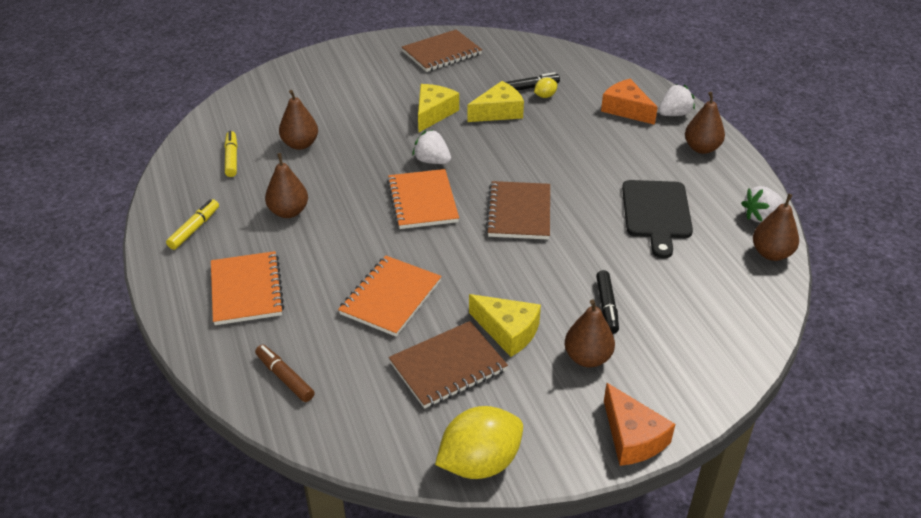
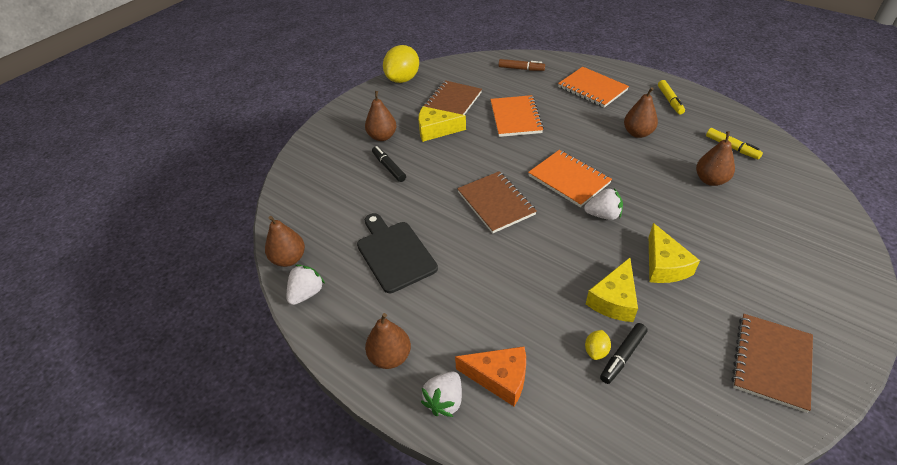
camera: 150 degrees right, 5 degrees up
orange cheese [604,383,675,466] -> none

